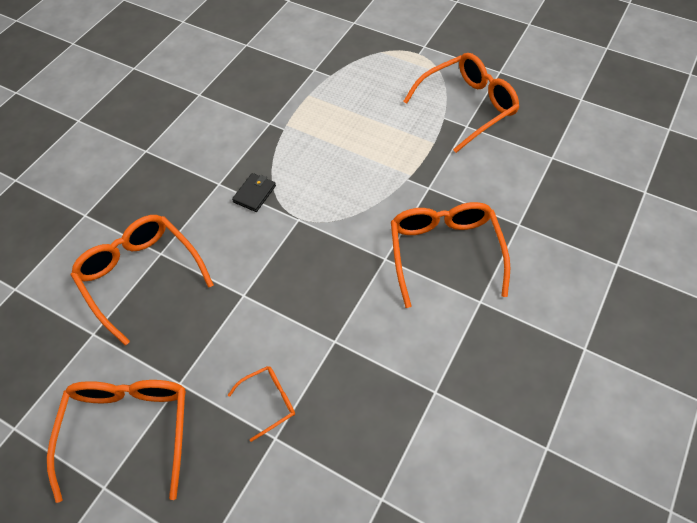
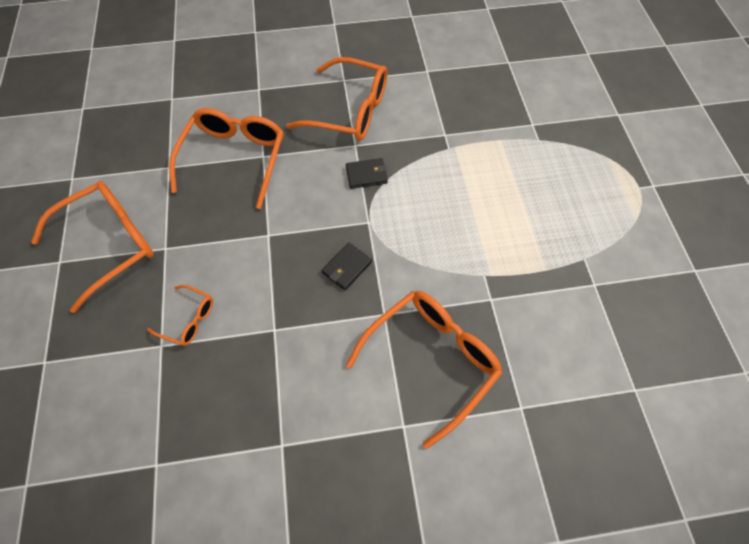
camera: 50 degrees right, 5 degrees up
orange glasses [403,53,519,153] -> orange glasses moved to [286,57,387,141]
none -> black wallet [322,243,372,290]

